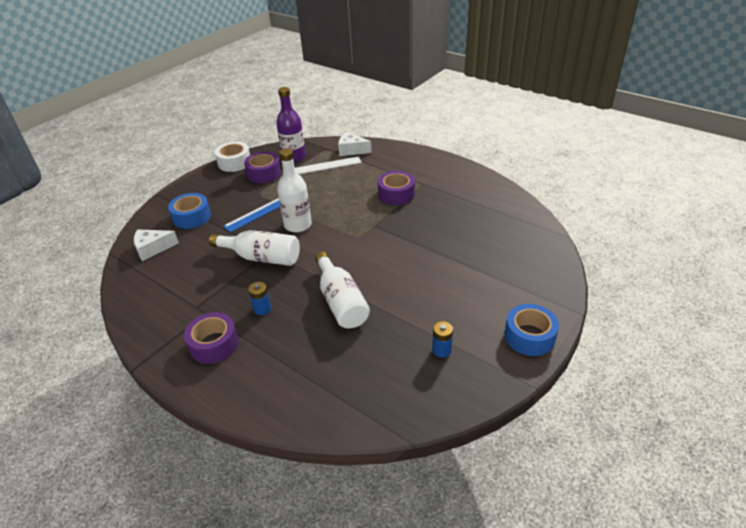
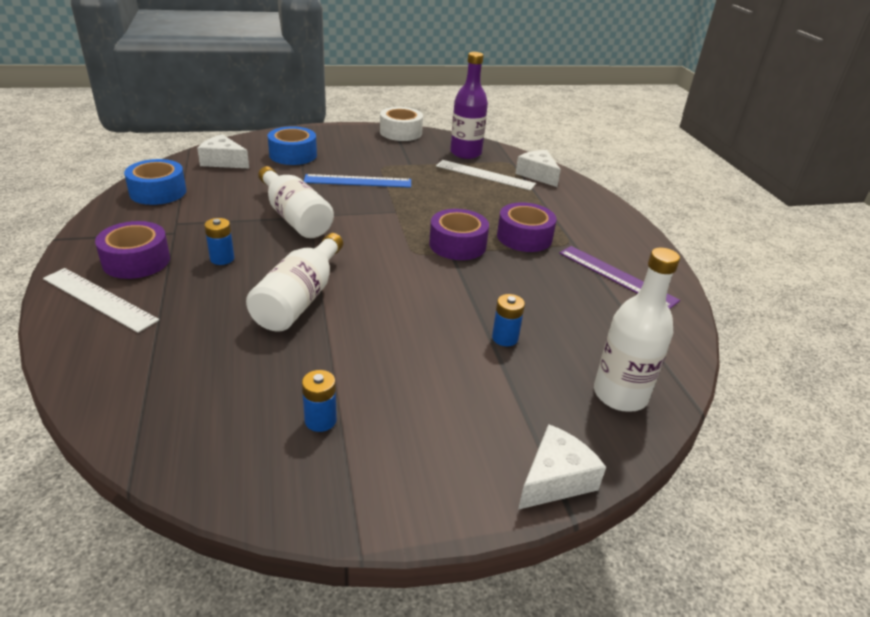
camera: 35 degrees right, 5 degrees down
purple tape [244,152,281,183] -> purple tape moved to [429,209,489,260]
white bottle [277,148,312,233] -> white bottle moved to [594,248,680,412]
blue tape [505,304,559,356] -> blue tape moved to [124,159,186,205]
none -> white ruler [43,268,159,333]
none -> blue battery [492,294,525,346]
none -> white cheese [518,424,606,510]
none -> purple ruler [559,246,680,309]

